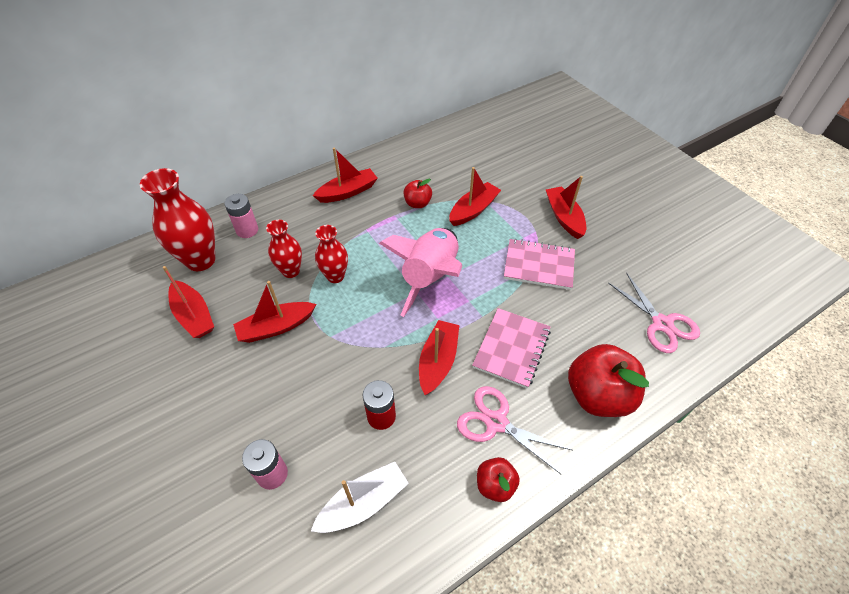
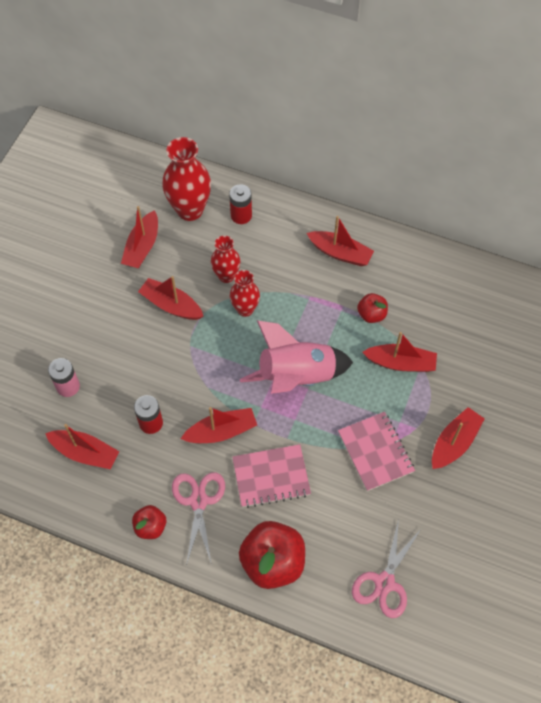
camera: 55 degrees right, 10 degrees up
pink battery [224,194,258,238] -> red battery [229,184,252,224]
white boat [311,462,409,533] -> red boat [45,424,119,469]

